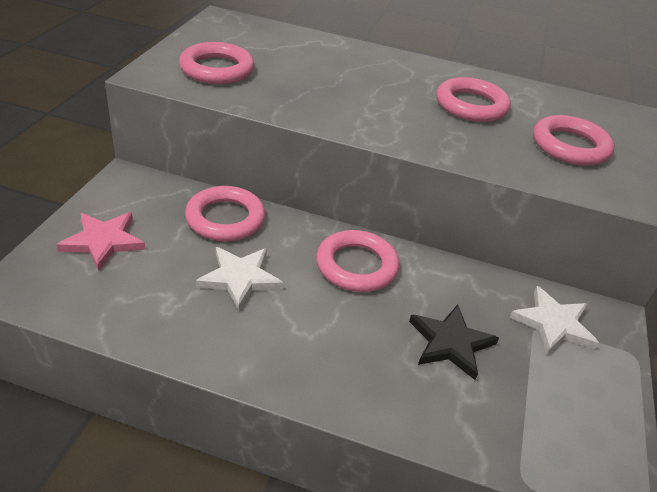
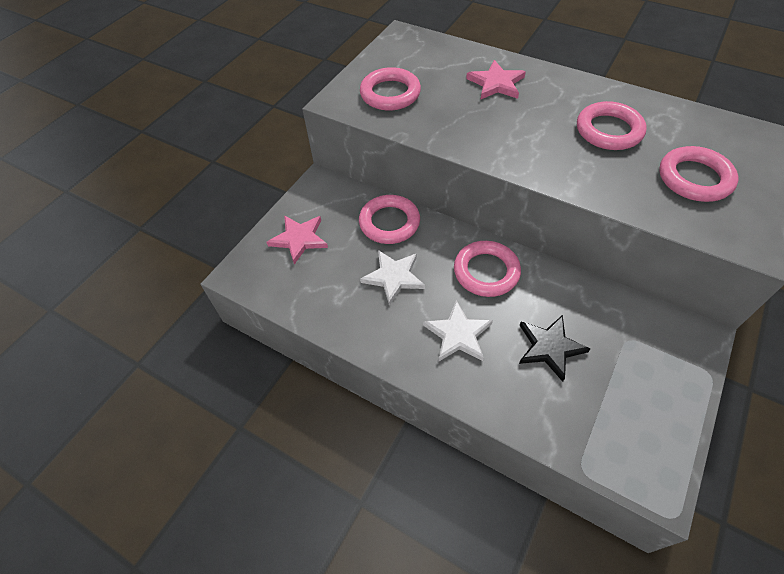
camera: 20 degrees right, 15 degrees up
white star [509,286,599,355] -> white star moved to [423,300,493,362]
none -> pink star [466,60,526,99]

